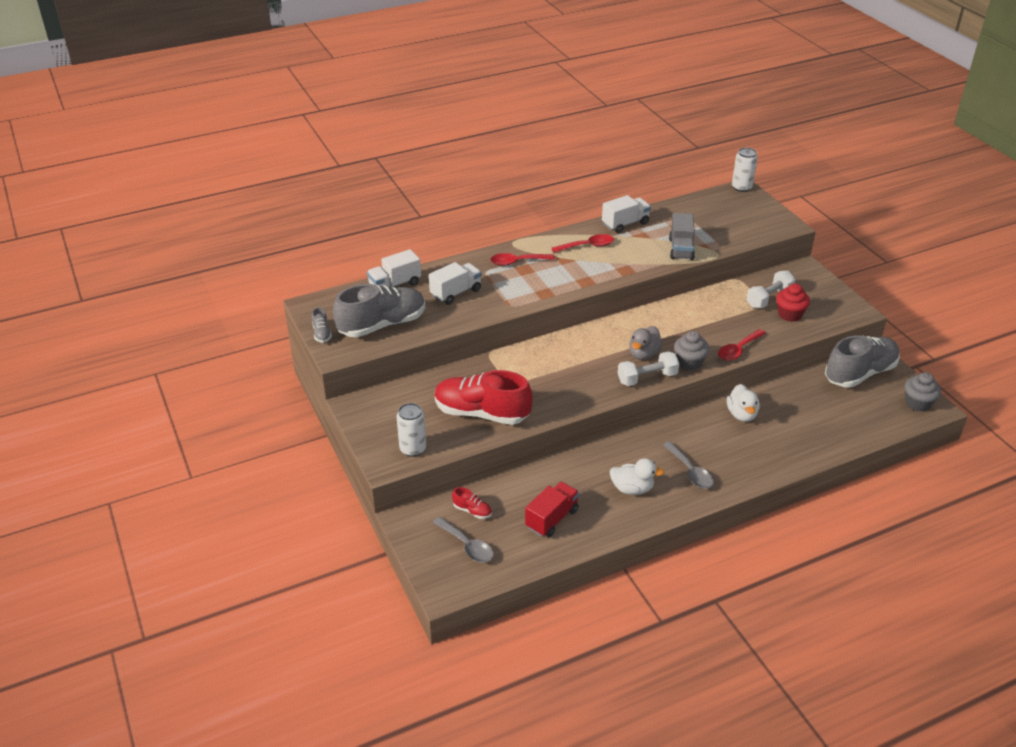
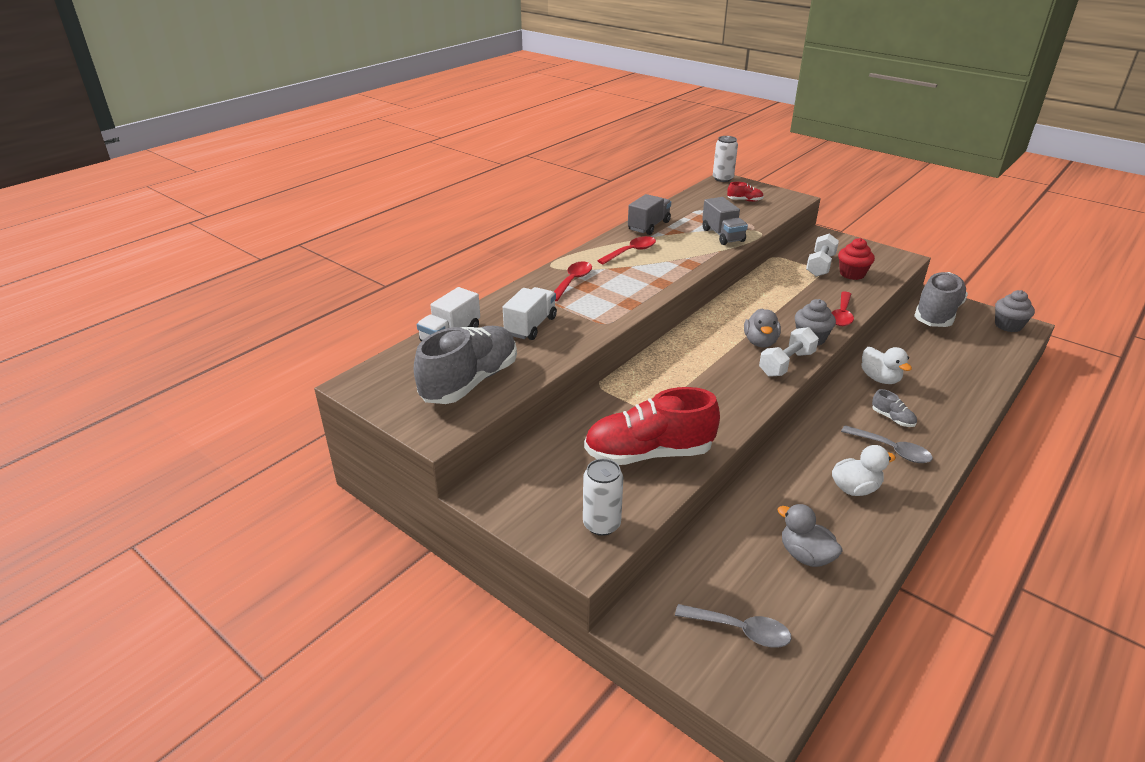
camera: 25 degrees left, 5 degrees down
grey shoe [312,307,332,343] -> grey shoe moved to [872,389,917,427]
red shoe [452,487,492,519] -> red shoe moved to [727,182,764,202]
red spoon [490,253,555,266] -> red spoon turned 150 degrees clockwise [554,261,592,301]
red truck [525,482,579,537] -> grey duck [777,504,843,567]
white truck [602,195,651,233] -> grey truck [628,194,671,235]

